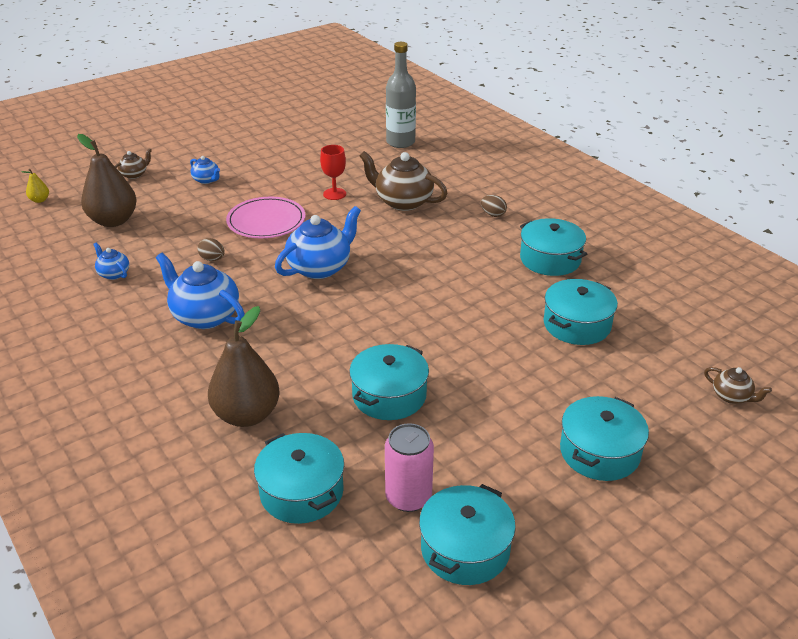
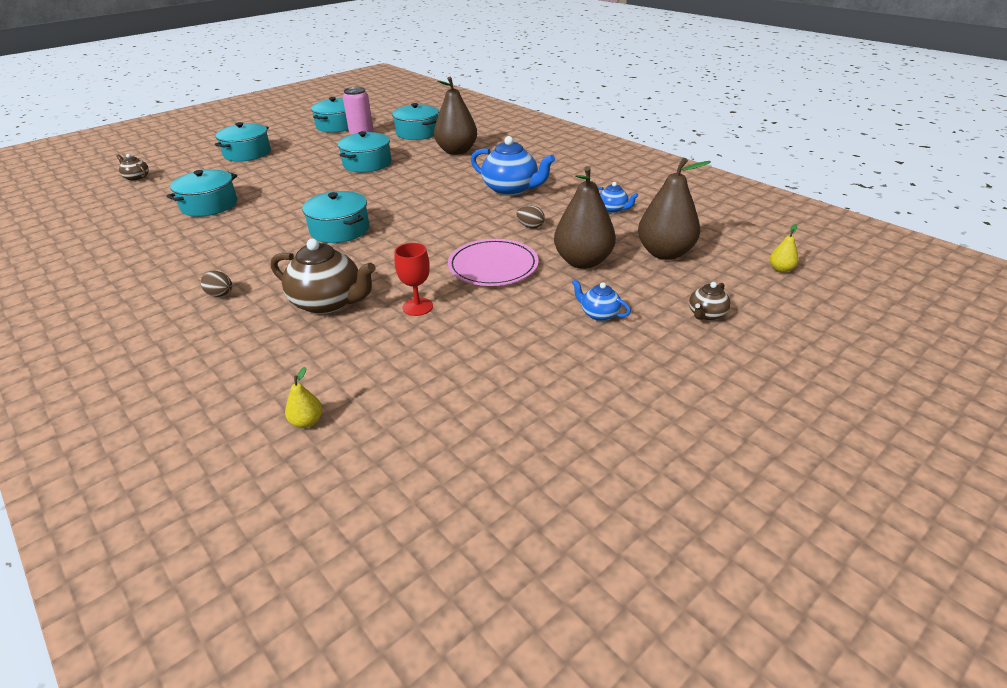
camera: 175 degrees right, 0 degrees up
blue teapot [275,206,361,279] -> none
grey bottle [386,42,416,148] -> yellow pear [285,367,322,428]
turquoise pot [520,218,587,276] -> turquoise pot moved to [302,191,369,243]
none -> brown pear [554,166,616,269]

